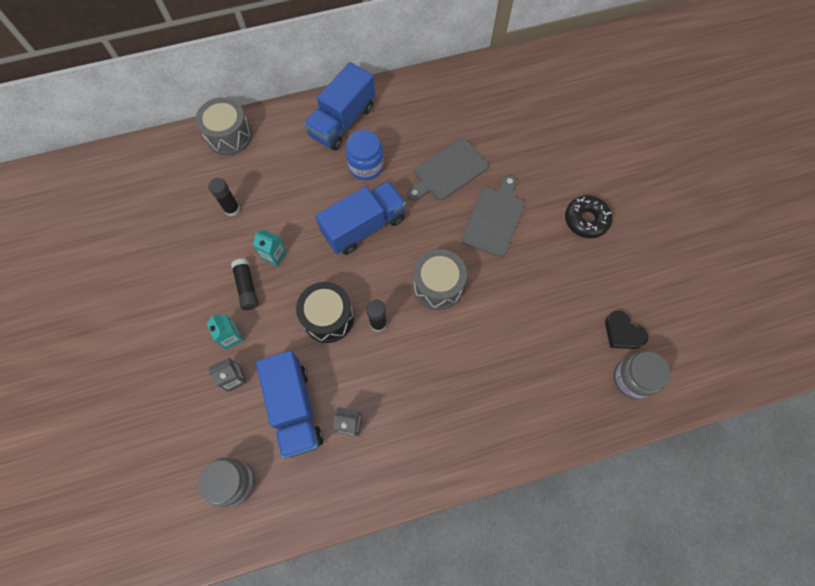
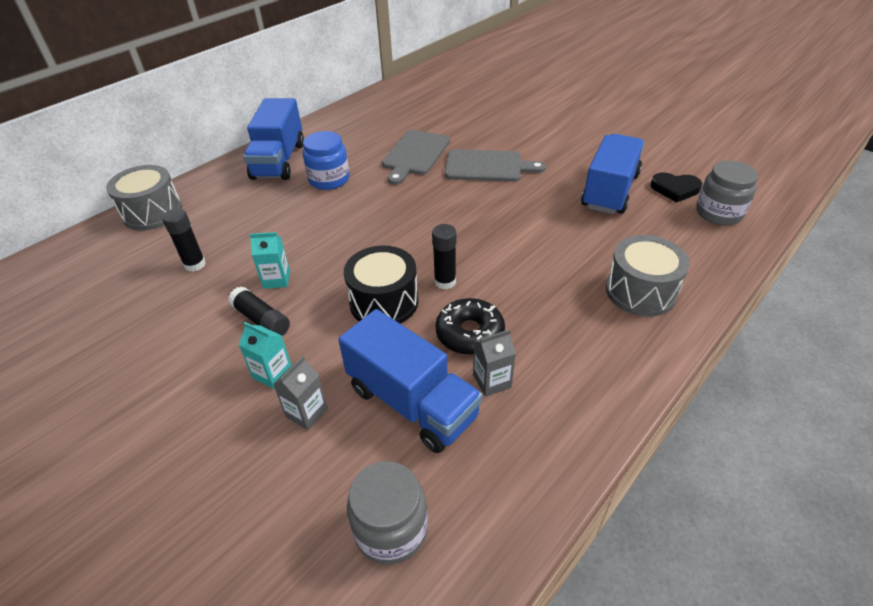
camera: 30 degrees left, 25 degrees down
blue truck [315,181,406,255] -> blue truck moved to [581,134,644,214]
grey drum [413,249,467,310] -> grey drum moved to [606,235,690,317]
grey cutting board [462,175,525,257] -> grey cutting board turned 105 degrees clockwise [445,149,546,182]
black donut [565,195,612,238] -> black donut moved to [435,298,505,355]

